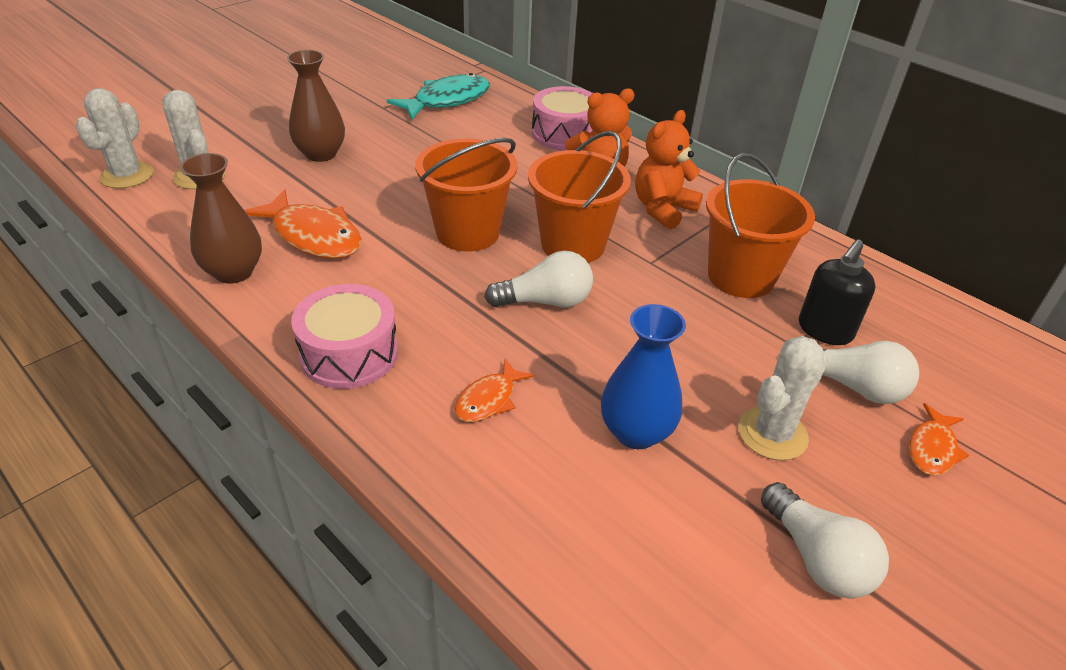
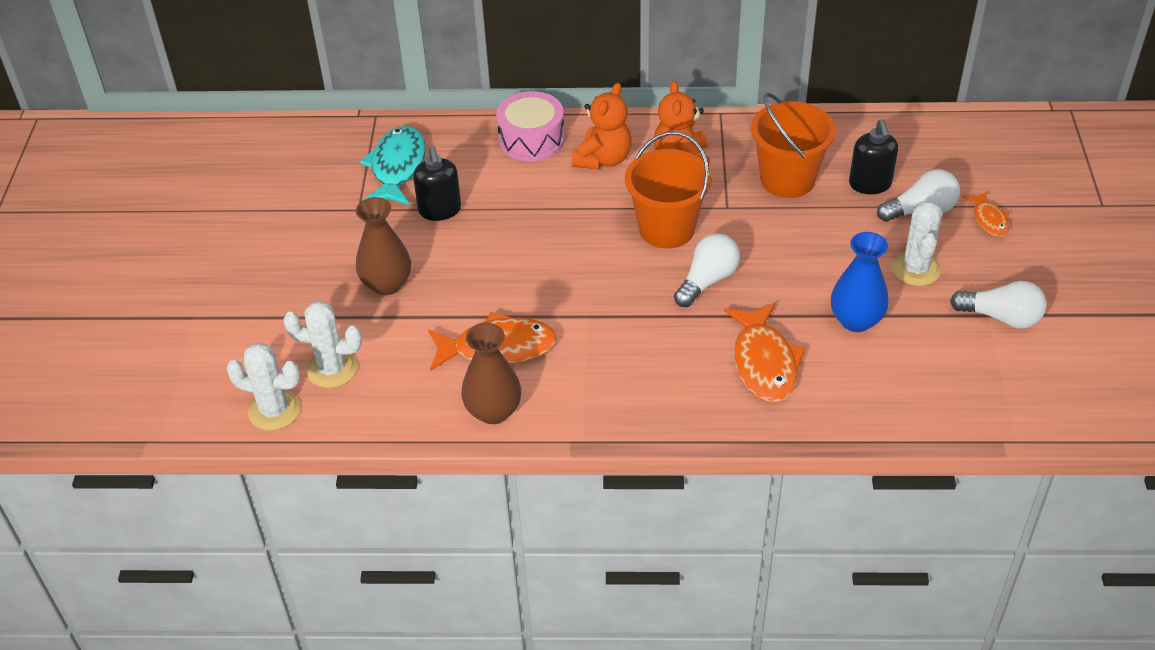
camera: 40 degrees left, 5 degrees up
white cactus [76,88,153,189] -> white cactus turned 45 degrees counterclockwise [226,342,300,431]
pink drum [291,284,398,389] -> none
orange bucket [415,138,518,252] -> none
orange fish [455,359,534,422] -> orange fish [724,303,806,402], size x1.82
none -> black soap dispenser [413,146,461,221]

